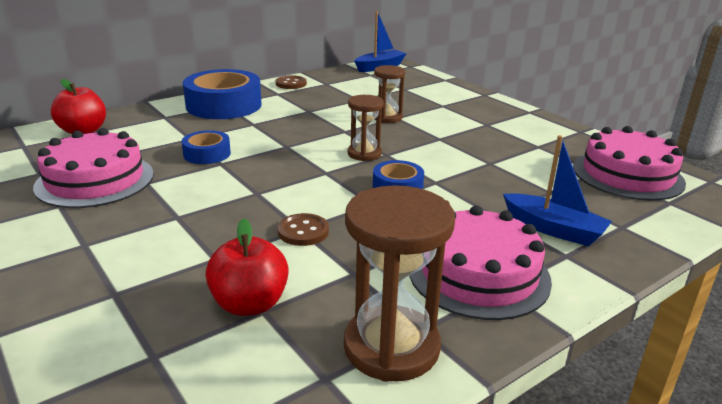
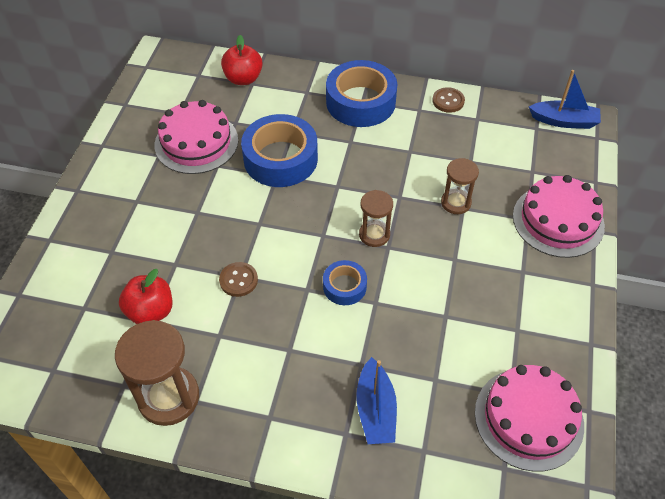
camera: 50 degrees right, 25 degrees up
blue tape [181,130,231,164] -> blue tape [241,114,318,187], size x1.93
pink cake [409,206,552,320] -> pink cake moved to [513,175,605,258]

